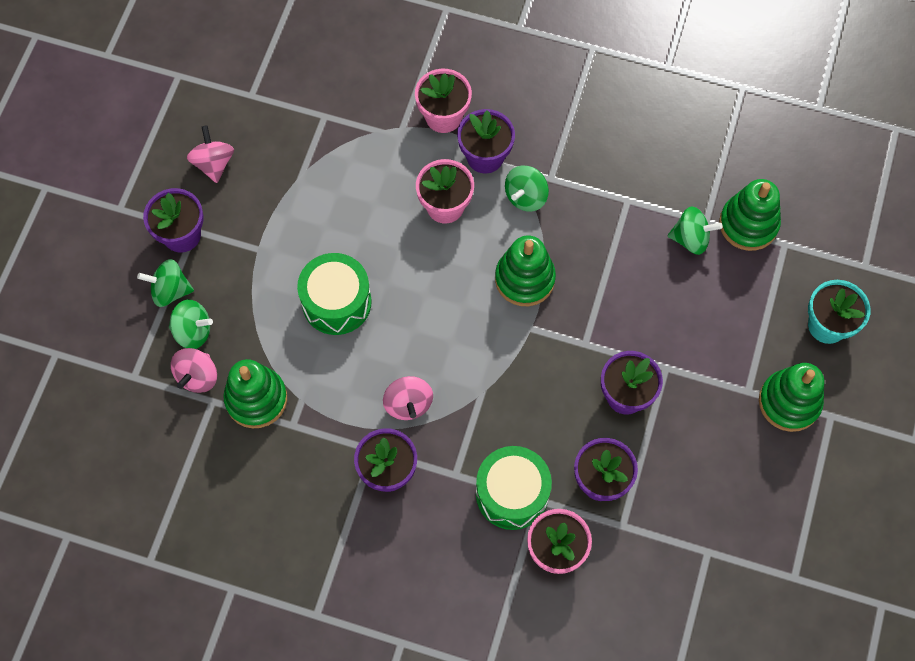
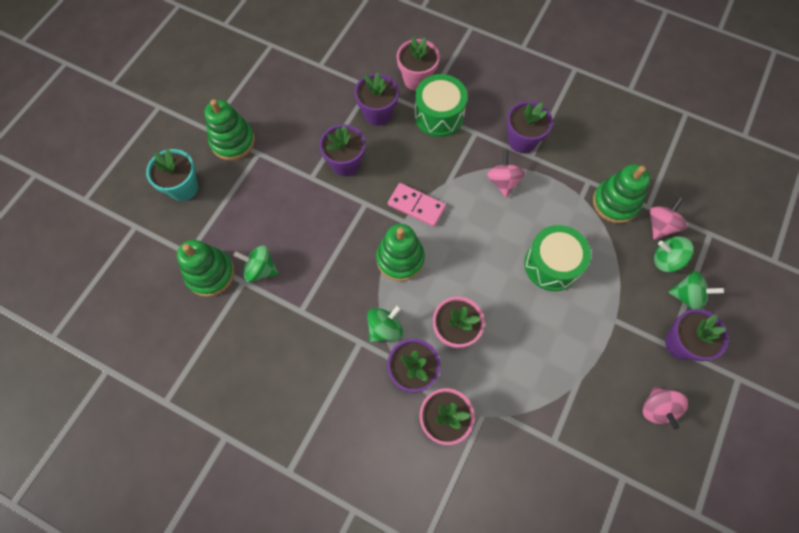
camera: 170 degrees left, 0 degrees up
none -> pink domino [388,183,446,227]

